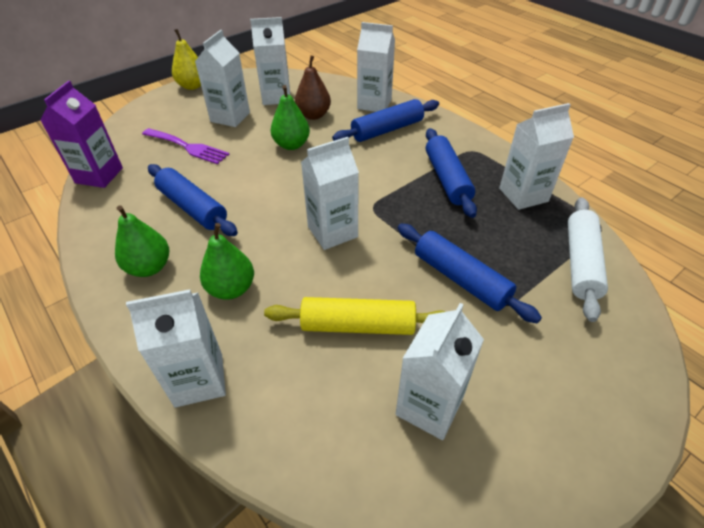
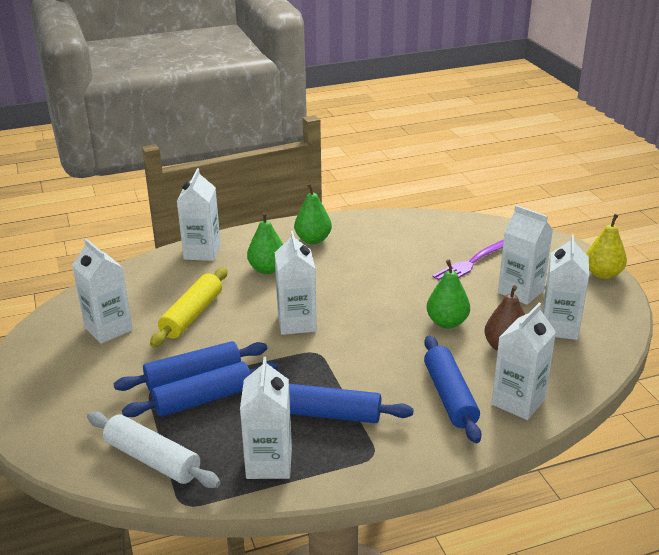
camera: 110 degrees right, 15 degrees down
purple carton [40,81,123,188] -> none
blue rolling pin [148,164,238,236] -> blue rolling pin moved to [122,361,278,417]

